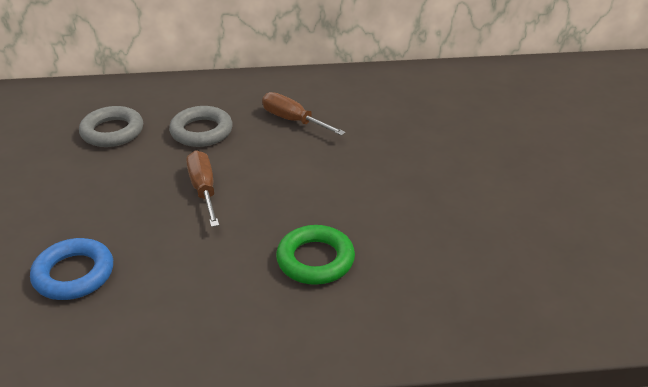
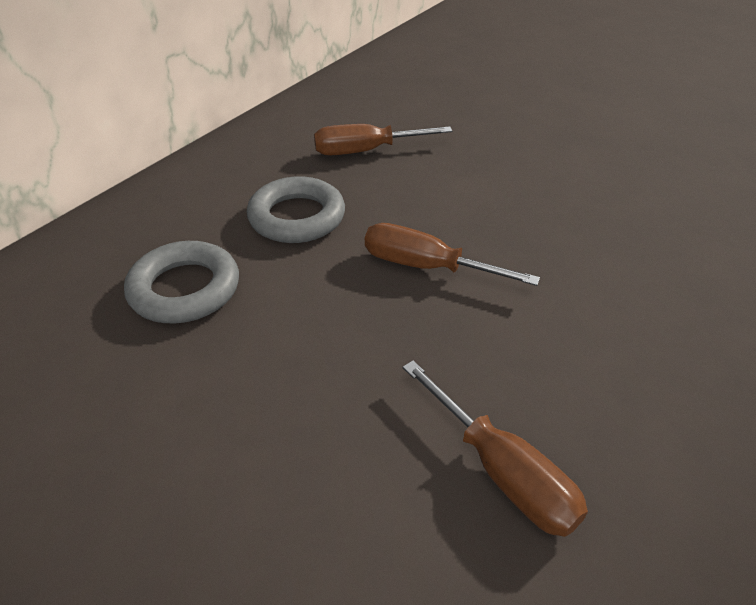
camera: 50 degrees left, 5 degrees up
blue ring [30,238,113,300] -> brown screwdriver [403,360,588,537]
green ring [276,225,355,285] -> none

